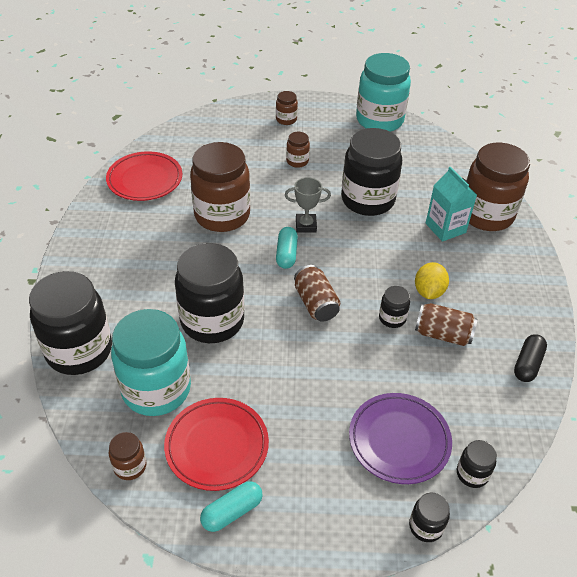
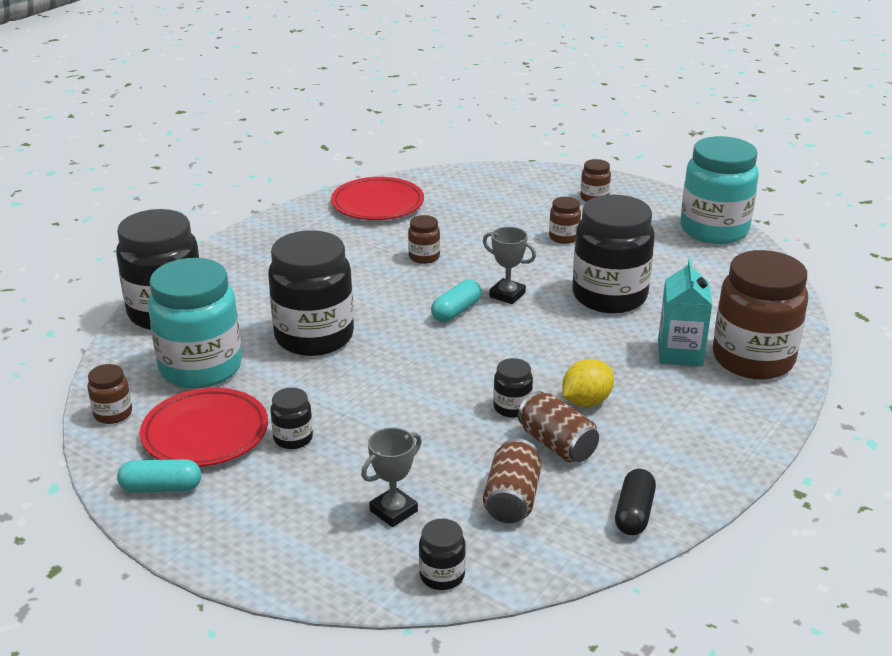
camera: 35 degrees right, 15 degrees down
brown jar [190,142,250,232] -> brown jar [408,215,440,264], size x0.44
brown can [294,265,340,322] -> brown can moved to [483,438,542,523]
purple plate [349,393,452,484] -> grey trophy [361,428,422,527]
black jar [409,493,450,542] -> black jar moved to [271,388,313,449]
black capsule [514,334,547,382] -> black capsule turned 45 degrees counterclockwise [615,469,656,535]

